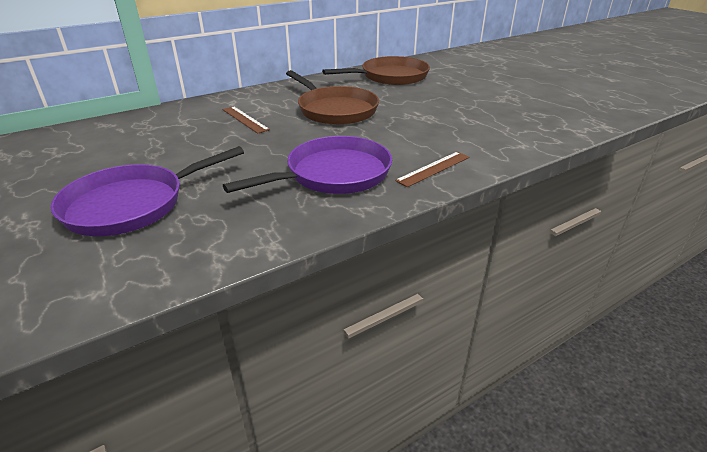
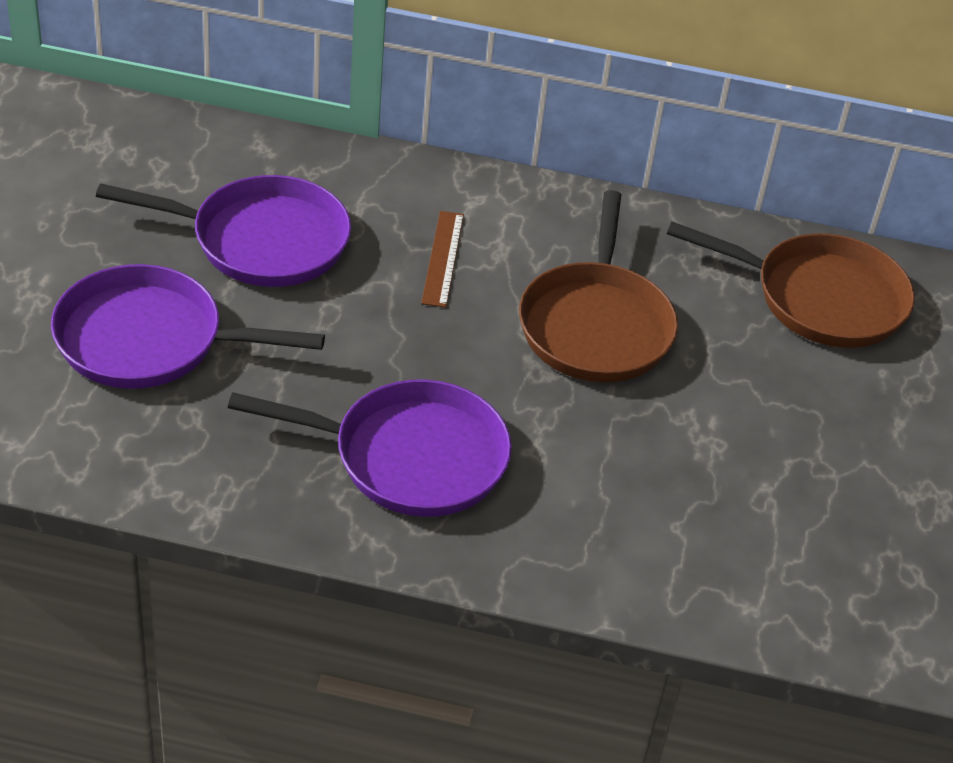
camera: 40 degrees right, 10 degrees up
brown ruler [395,152,470,187] -> none
none -> purple pan [96,175,351,287]

